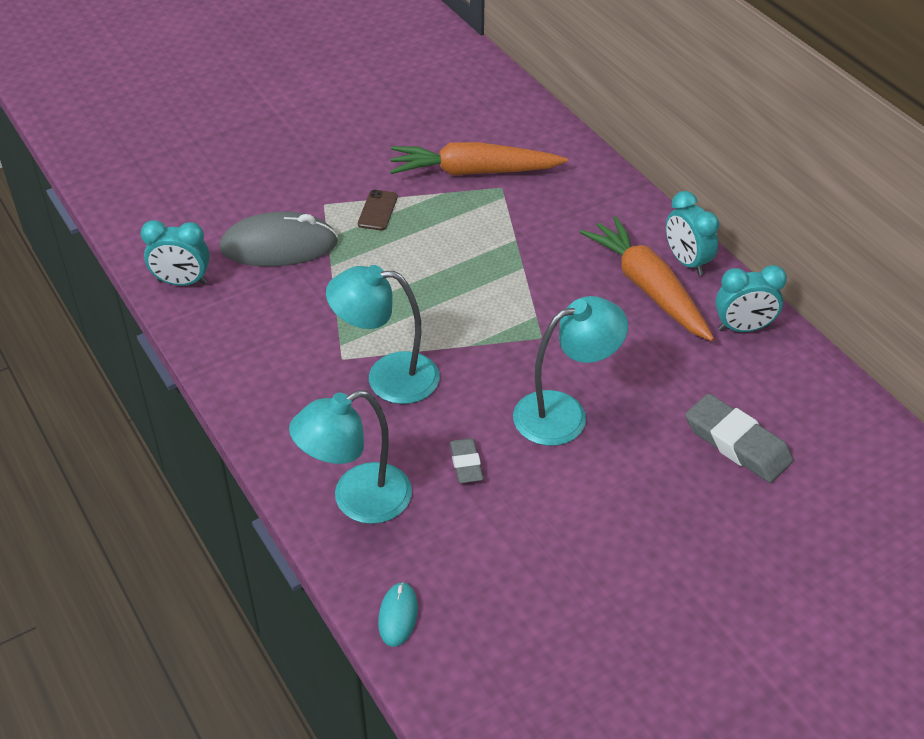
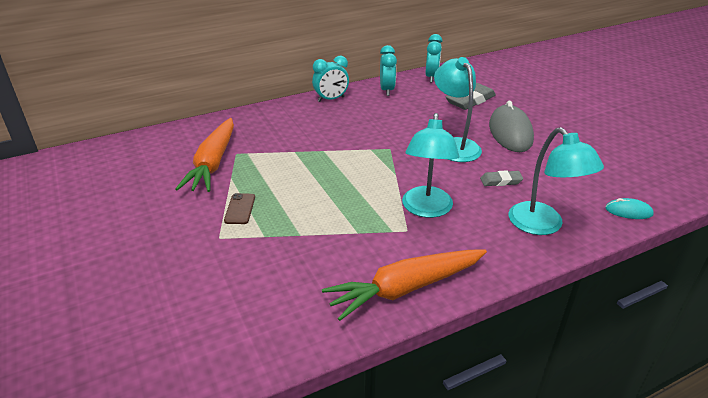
camera: 85 degrees left, 10 degrees down
turquoise clock [140,220,210,286] -> turquoise clock moved to [425,34,443,82]
grey mouse [219,212,338,266] -> grey mouse moved to [489,100,534,152]
brown phone [358,190,398,230] -> brown phone turned 75 degrees clockwise [224,193,255,224]
orange carrot [580,216,714,341] -> orange carrot moved to [322,249,487,321]

